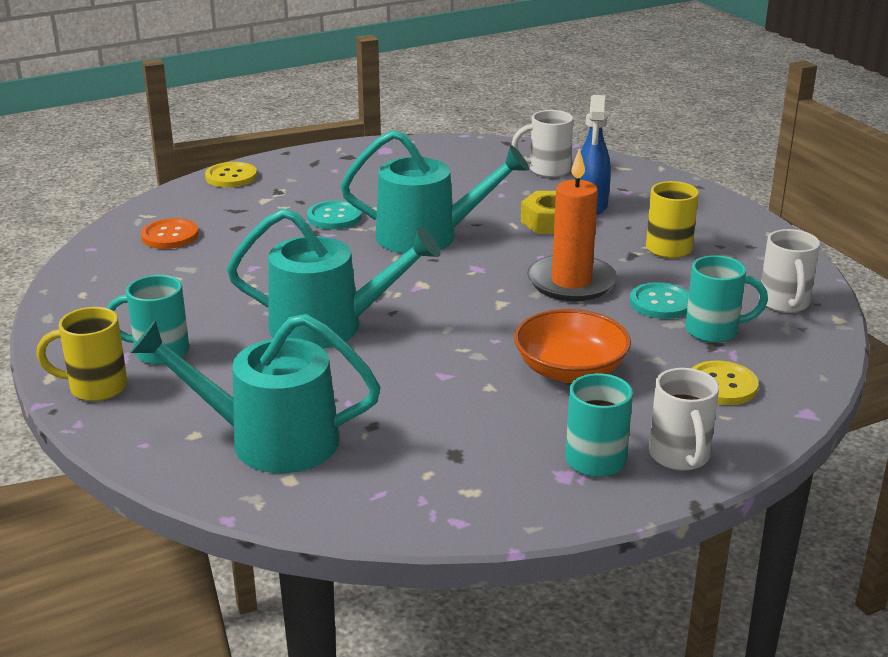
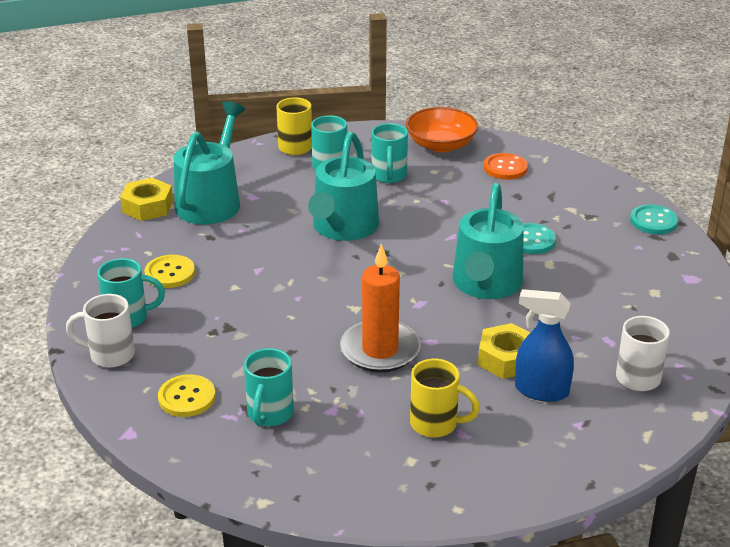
camera: 100 degrees right, 5 degrees up
yellow button [205,162,257,188] -> yellow button moved to [145,255,195,288]
orange bowl [514,309,631,383] -> orange bowl moved to [406,107,478,152]
turquoise button [630,282,689,319] -> turquoise button moved to [630,204,679,234]
white mug [759,229,820,313] -> none
none -> yellow nut [120,178,173,221]
none -> turquoise mug [372,123,408,183]

